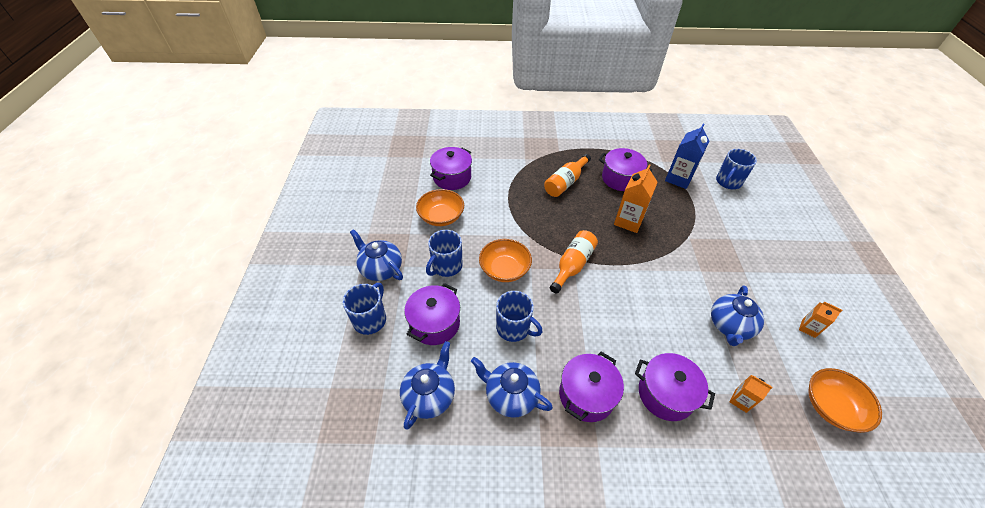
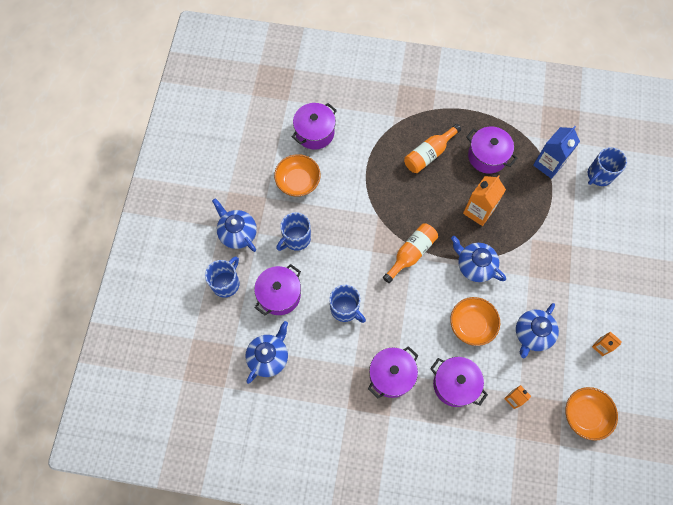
camera: 10 degrees right, 20 degrees up
blue teapot [471,357,553,418] -> blue teapot moved to [451,236,506,282]
orange bowl [479,239,532,282] -> orange bowl moved to [450,297,500,346]

